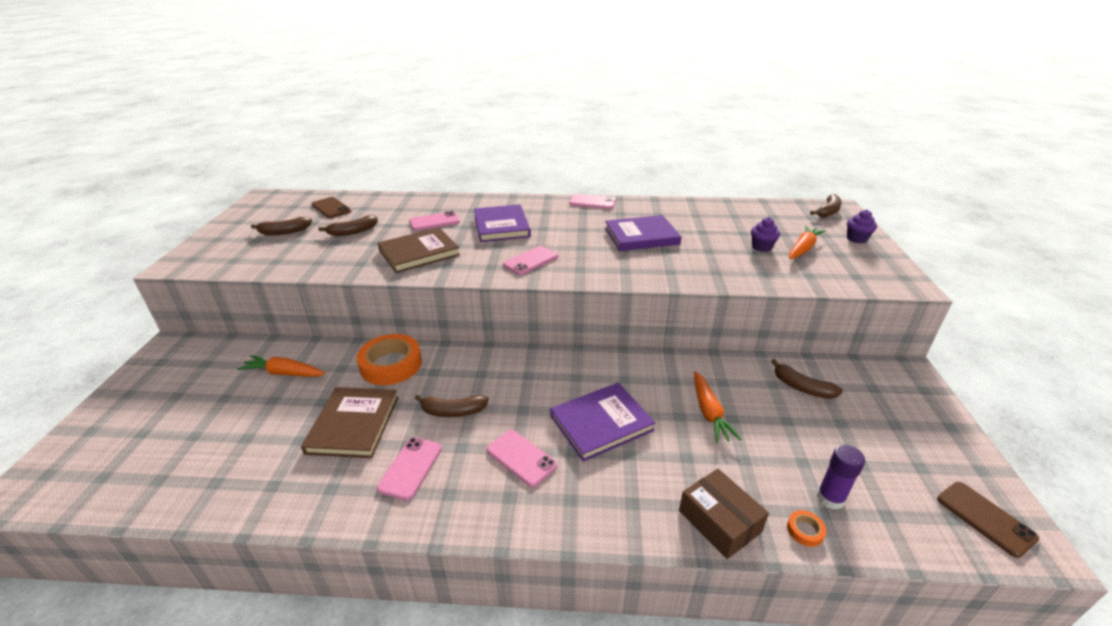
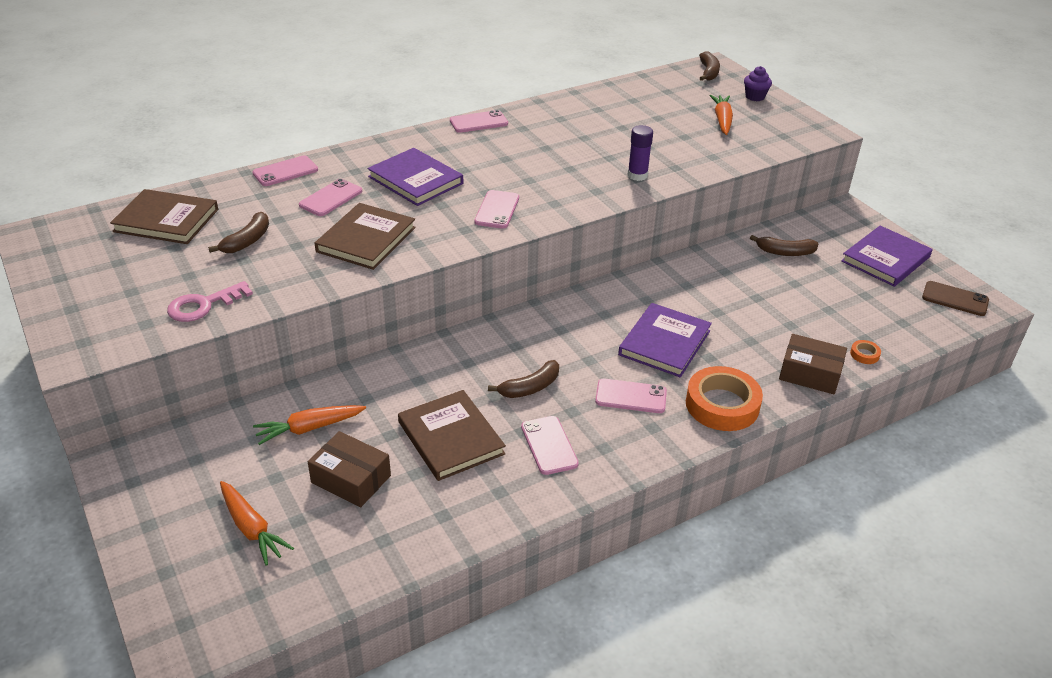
camera: 35 degrees left, 5 degrees up
brown banana [251,217,312,235] -> none
brown phone [311,197,351,218] -> brown book [110,189,218,244]
orange tape [356,334,422,385] -> orange tape moved to [686,366,763,431]
purple book [605,215,682,251] -> purple book moved to [841,226,932,287]
orange carrot [694,371,741,443] -> orange carrot moved to [220,481,294,565]
purple cupcake [751,217,780,252] -> none
purple glue stick [817,445,865,510] -> purple glue stick moved to [628,125,653,181]
none -> pink key [167,281,253,322]
none -> pink phone [252,155,318,186]
none -> brown box [308,431,391,507]

